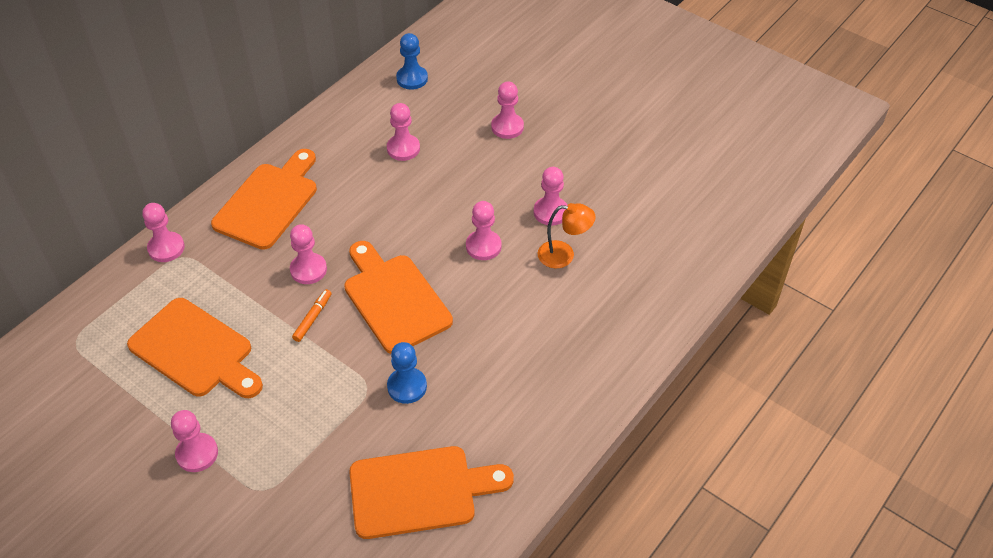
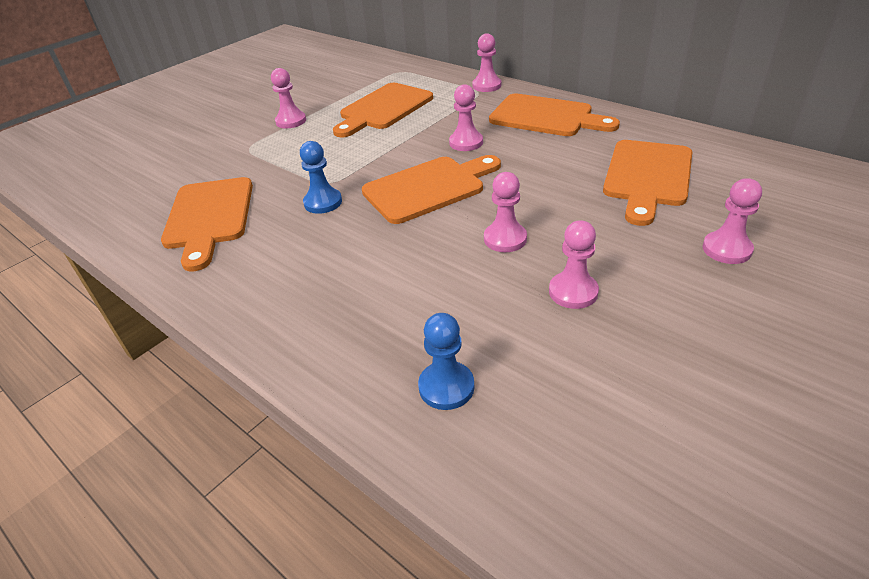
camera: 95 degrees right, 10 degrees down
orange marker [292,289,331,342] -> none
pink pawn [387,103,420,161] -> orange cutting board [603,140,692,226]
blue pawn [396,33,428,89] -> blue pawn moved to [418,313,474,410]
orange lamp [538,203,596,268] -> none

